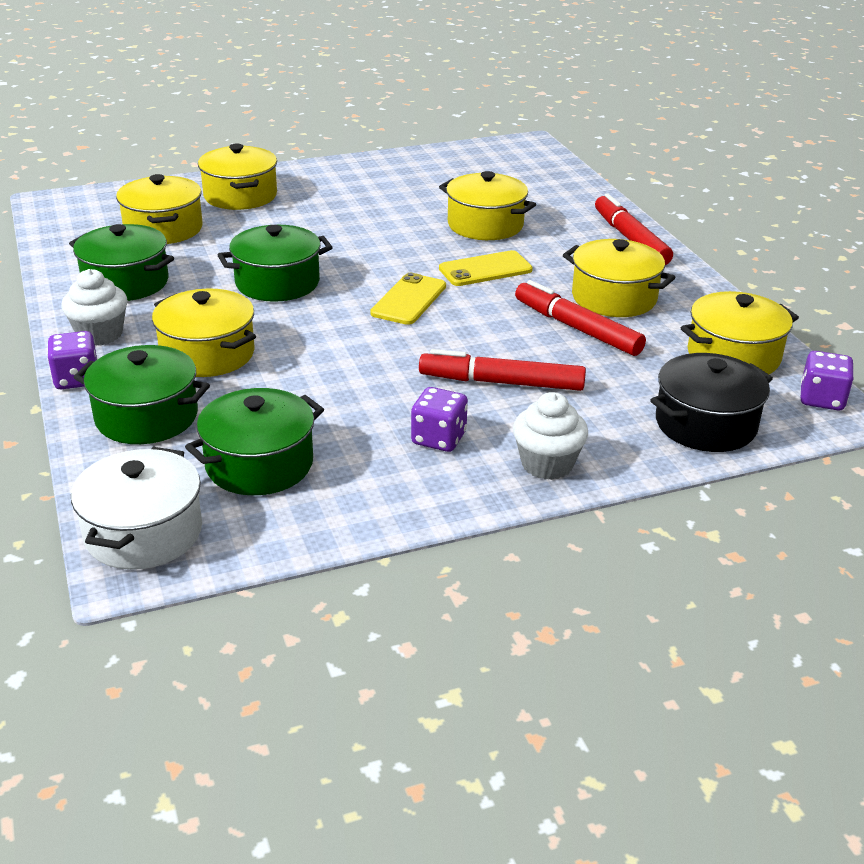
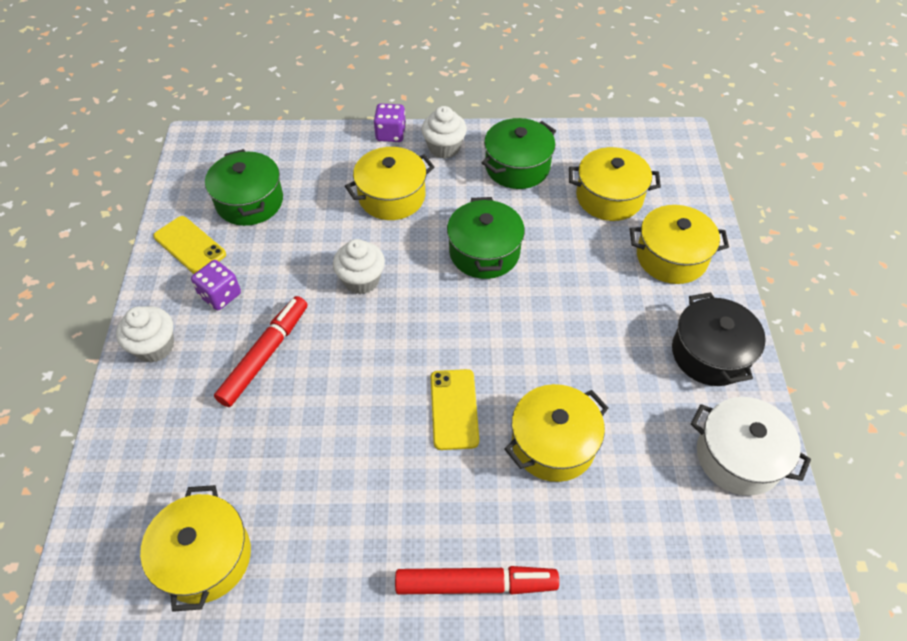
camera: 110 degrees right, 20 degrees up
white pot [71,447,202,570] -> white pot moved to [691,397,811,496]
green pot [73,345,210,444] -> none
yellow phone [370,273,446,325] -> yellow phone moved to [153,216,226,274]
red marker [515,280,646,356] -> none
yellow pot [563,239,675,317] -> none
black pot [650,353,773,452] -> black pot moved to [672,292,766,386]
purple dice [801,351,854,410] -> none
none -> white cupcake [333,239,385,294]

